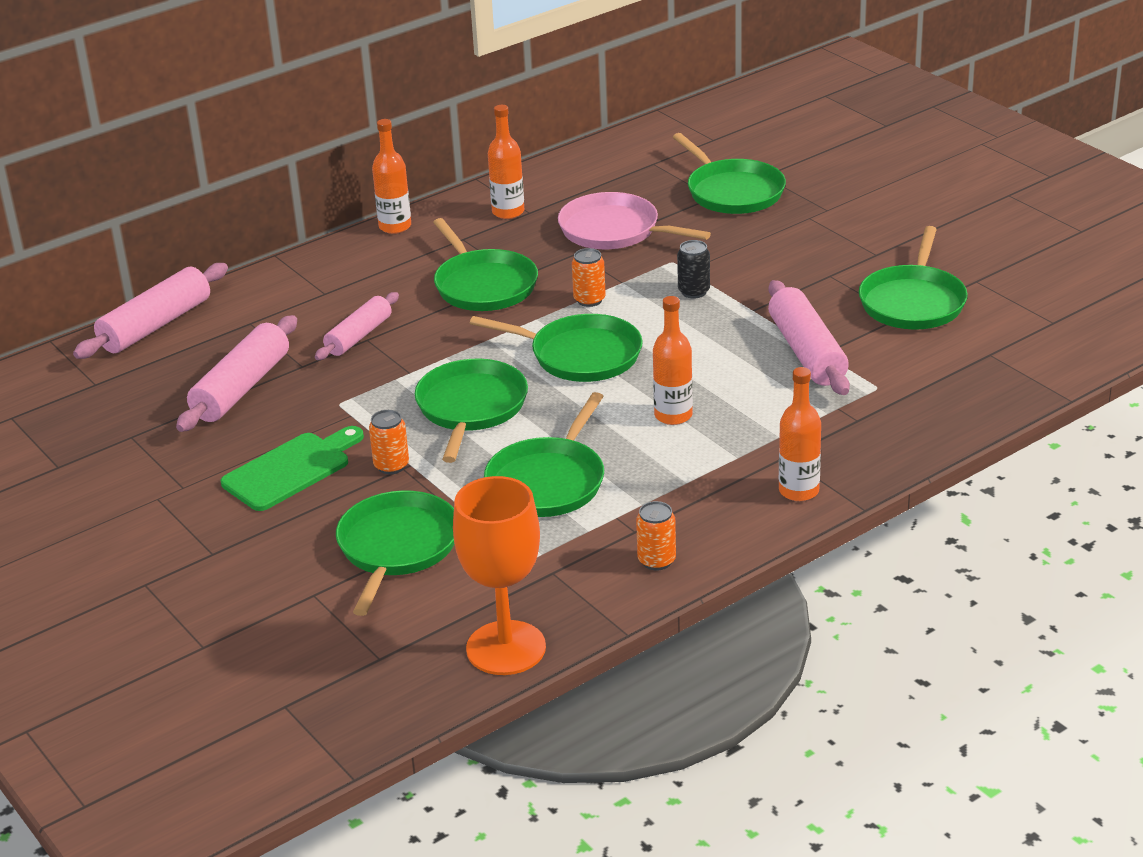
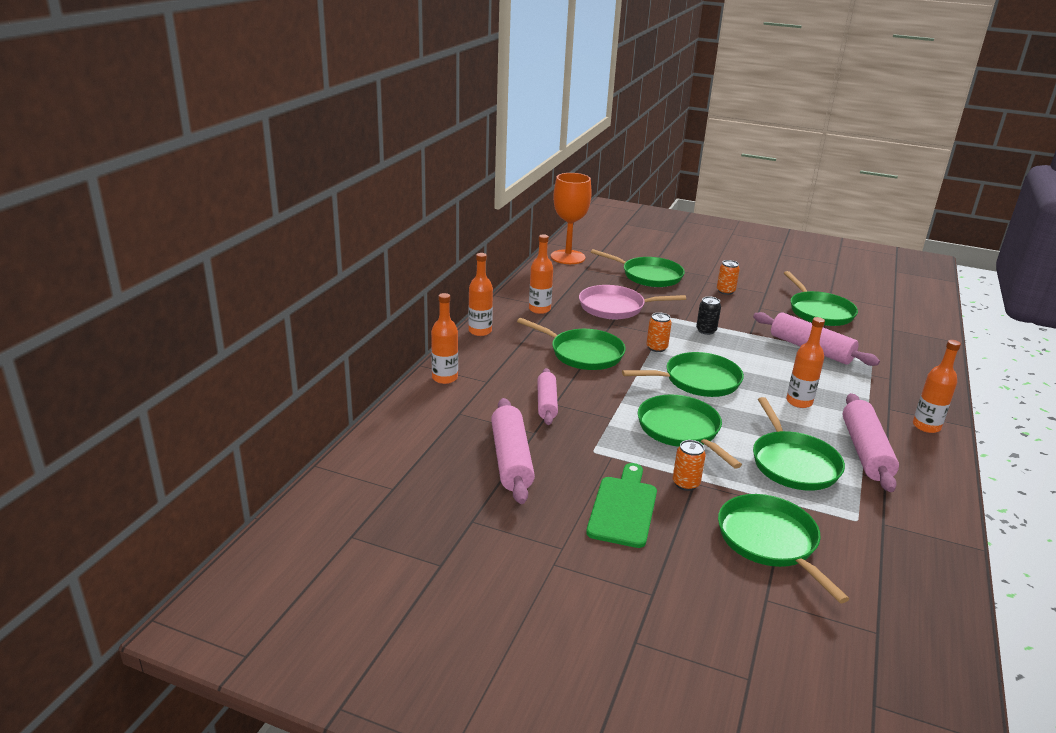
camera: 35 degrees left, 5 degrees down
pink rolling pin [73,263,228,359] -> pink rolling pin moved to [843,393,899,492]
orange goblet [453,476,546,675] -> orange goblet moved to [551,173,592,264]
orange can [636,501,676,570] -> orange can moved to [717,260,740,295]
none -> orange bottle [431,293,458,384]

